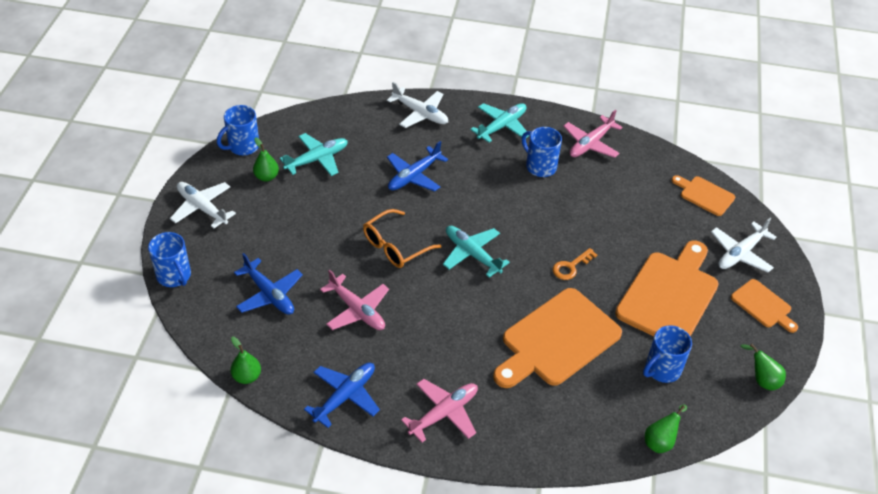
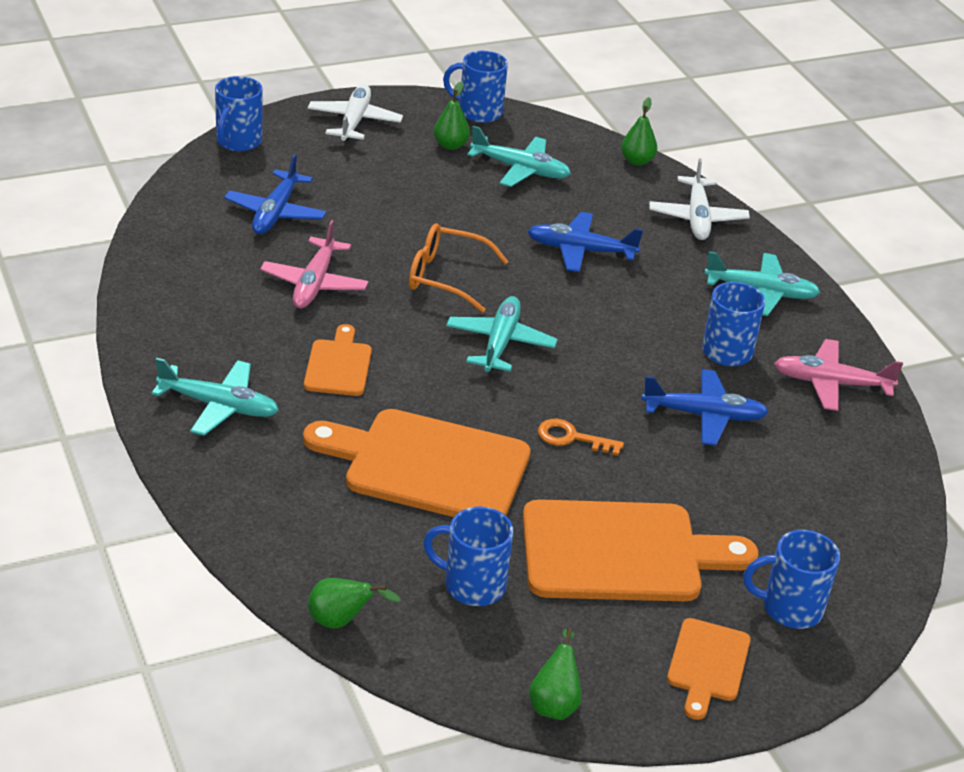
camera: 55 degrees right, 10 degrees down
green pear [230,337,261,384] -> green pear moved to [621,97,657,166]
blue plane [304,363,380,428] -> blue plane moved to [641,369,769,446]
pink plane [401,379,478,442] -> turquoise plane [151,358,279,436]
orange cutting board [672,175,735,216] -> orange cutting board moved to [304,324,372,396]
white plane [711,218,777,273] -> blue mug [743,530,840,629]

